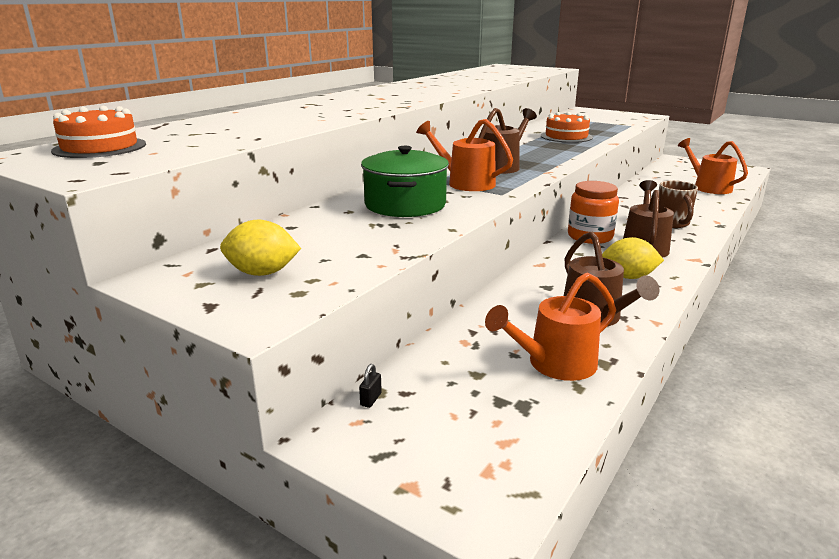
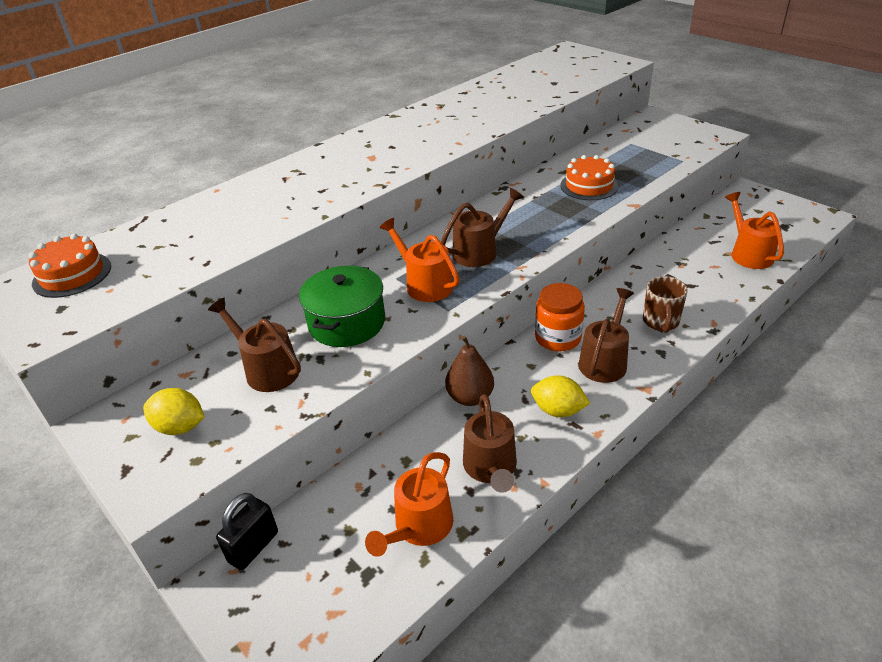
camera: 15 degrees right, 15 degrees up
black padlock [359,364,382,408] -> black padlock [216,493,278,570], size x2.37
orange watering can [485,273,616,381] -> orange watering can turned 45 degrees counterclockwise [365,452,453,557]
none -> brown watering can [208,298,301,392]
none -> brown pear [445,336,494,406]

